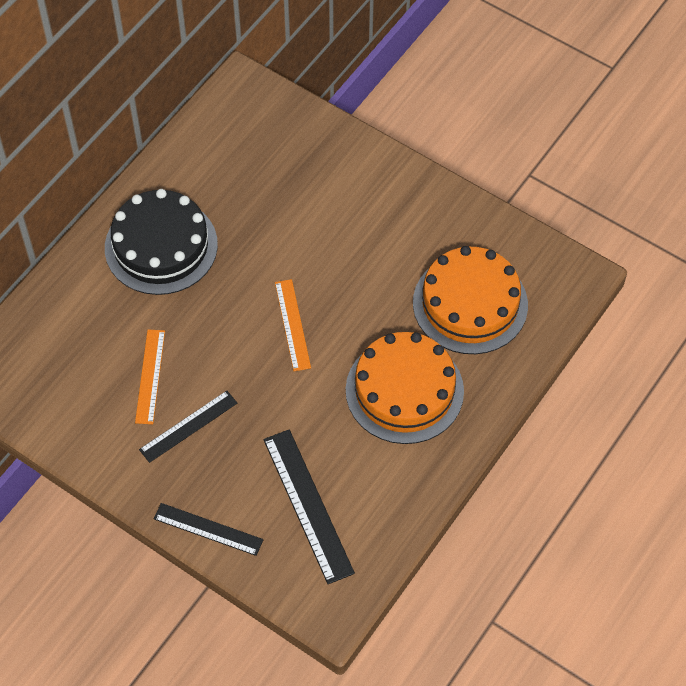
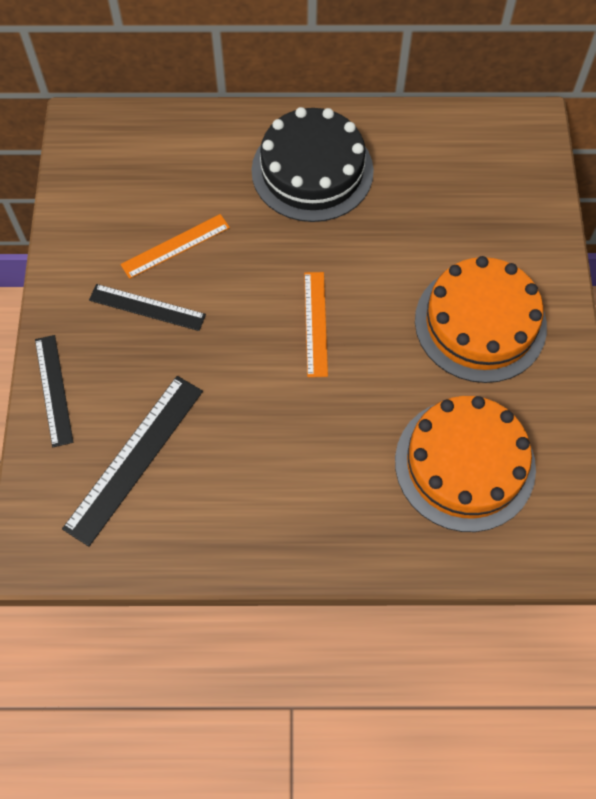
camera: 55 degrees right, 5 degrees up
orange ruler [275,279,311,371] -> orange ruler turned 45 degrees counterclockwise [304,272,328,377]
orange cake [346,332,464,444] -> orange cake moved to [415,256,547,383]

